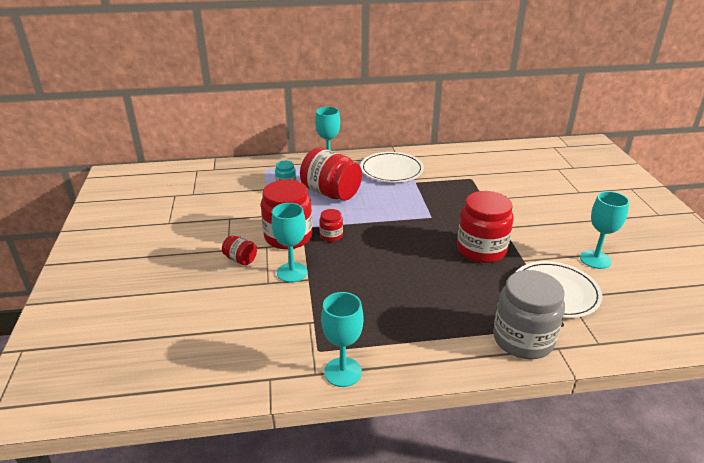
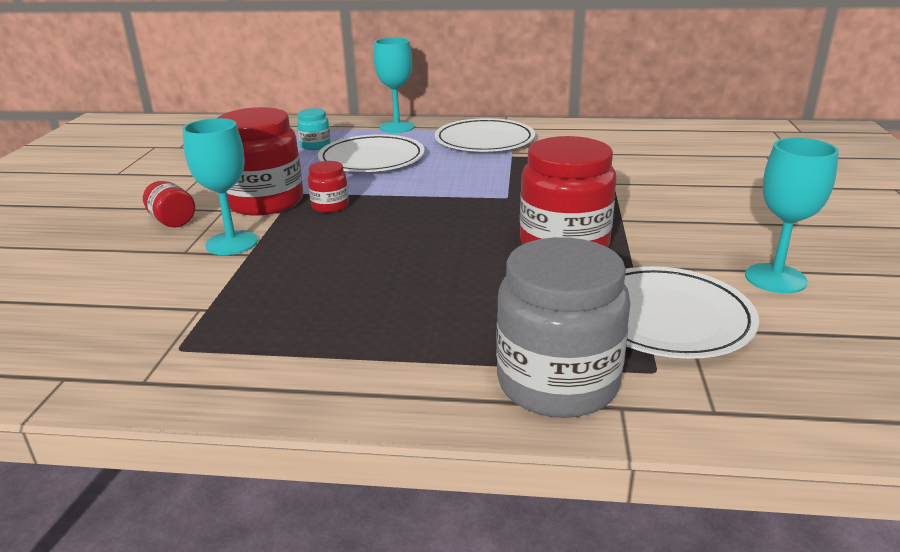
camera: 15 degrees right, 5 degrees down
red jar [300,148,362,200] -> white plate [318,134,425,172]
turquoise goblet [321,292,364,387] -> none

